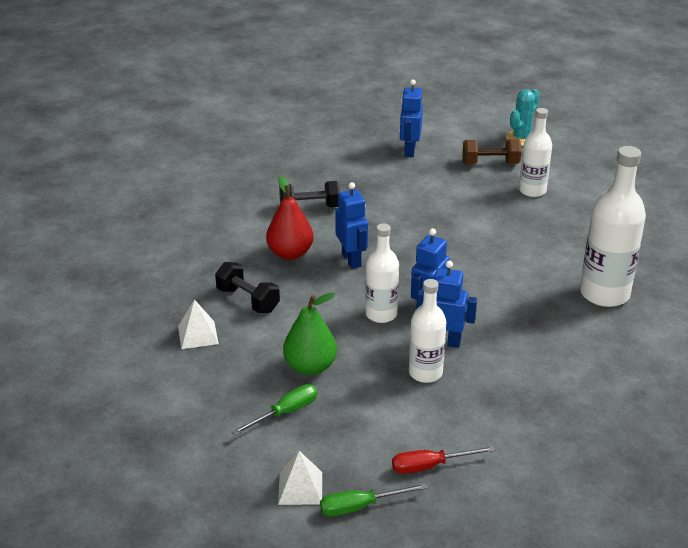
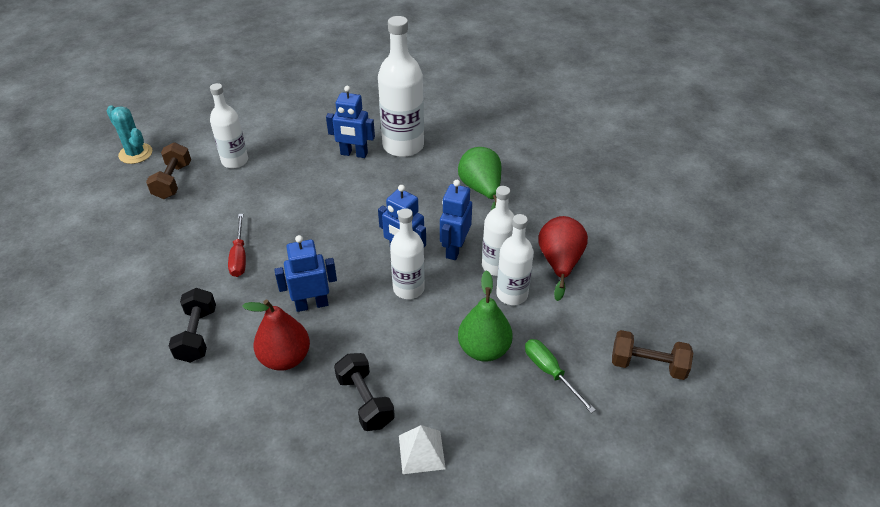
camera: 85 degrees left, 10 degrees up
black dumbbell [215,262,280,313] -> black dumbbell turned 75 degrees counterclockwise [334,353,395,431]
white pyramid [278,451,322,505] -> brown dumbbell [612,330,693,380]
green screwdriver [320,483,427,516] -> none
red screwdriver [392,446,495,474] -> red screwdriver moved to [228,214,246,277]
blue robot [400,80,423,157] -> blue robot moved to [326,86,375,158]
none -> green pear [458,147,501,210]
none -> white bottle [496,214,534,305]
none -> red pear [538,216,588,301]

